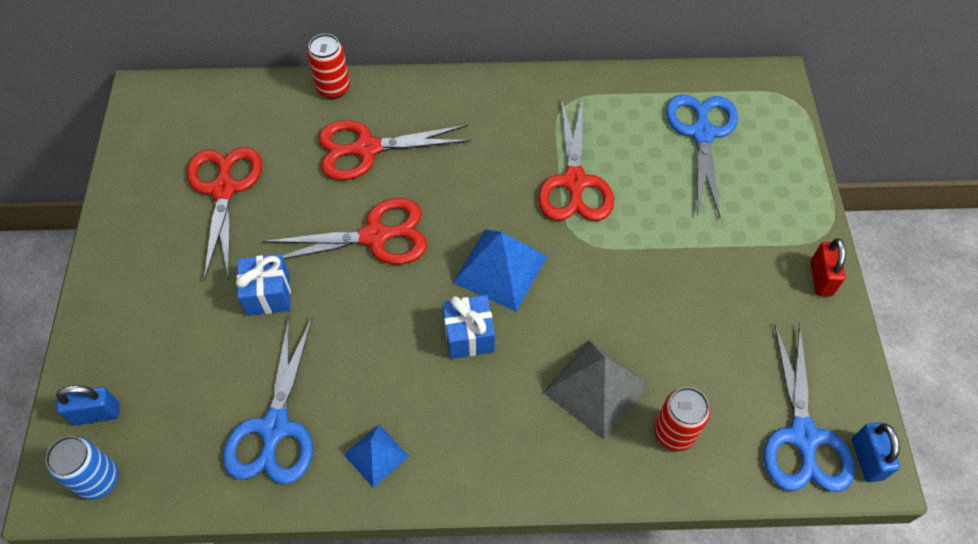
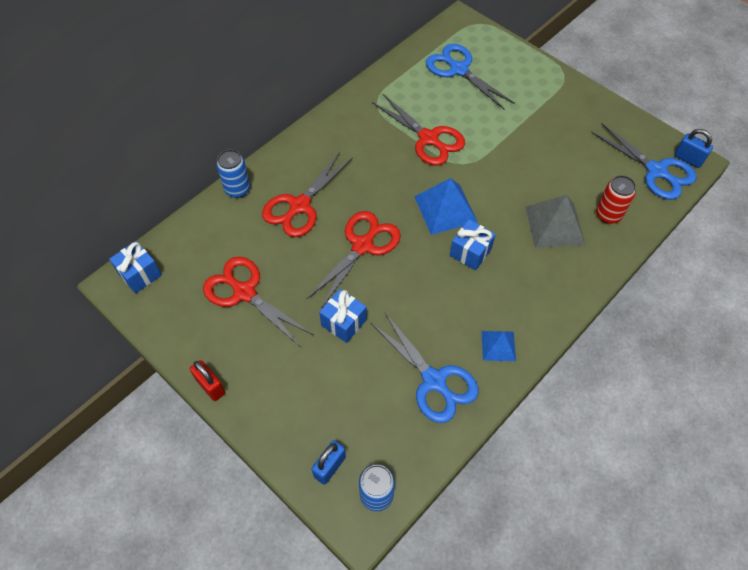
camera: 45 degrees left, 0 degrees up
red can [307,34,350,99] -> blue can [216,149,250,198]
red padlock [810,239,846,296] -> red padlock moved to [190,360,225,401]
none -> blue gift [109,241,162,294]

